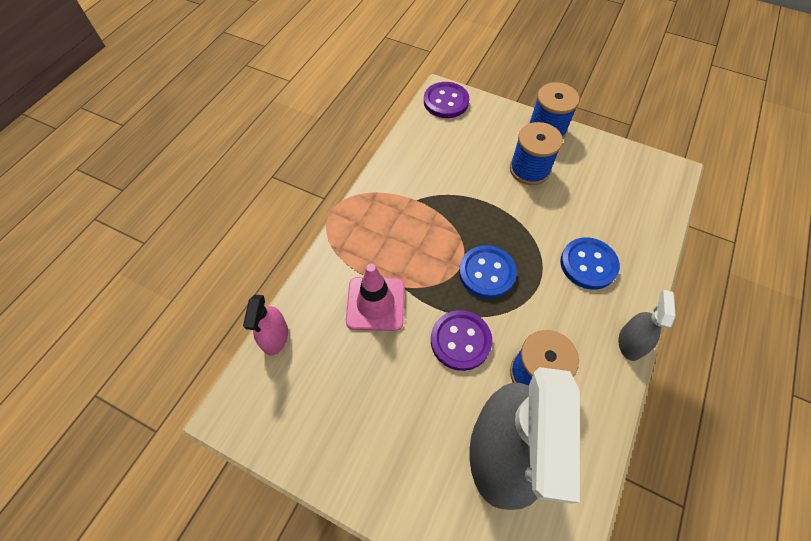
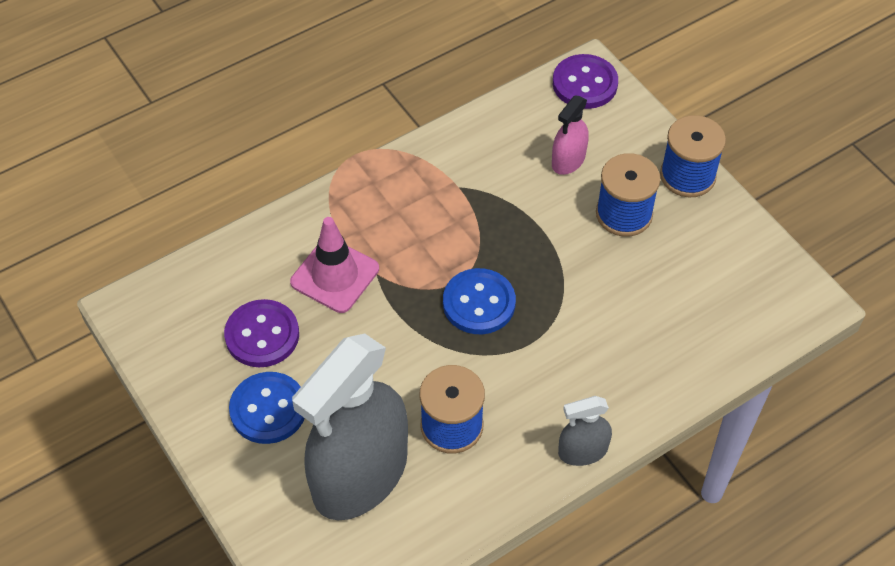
camera: 30 degrees right, 5 degrees down
pink spray bottle [243,295,288,356] -> pink spray bottle moved to [552,95,589,175]
purple button [431,310,492,371] -> purple button moved to [224,299,299,367]
blue button [560,237,620,290] -> blue button moved to [229,372,305,444]
grey spray bottle [619,290,676,361] -> grey spray bottle turned 150 degrees counterclockwise [558,396,612,466]

